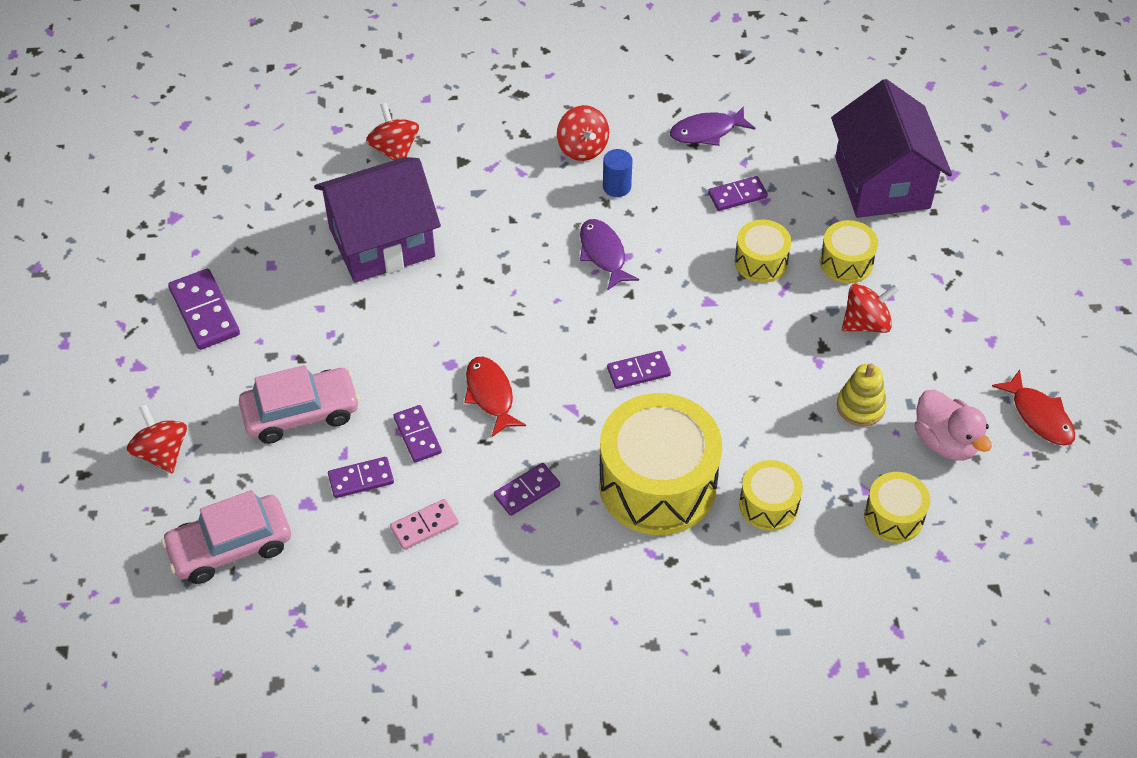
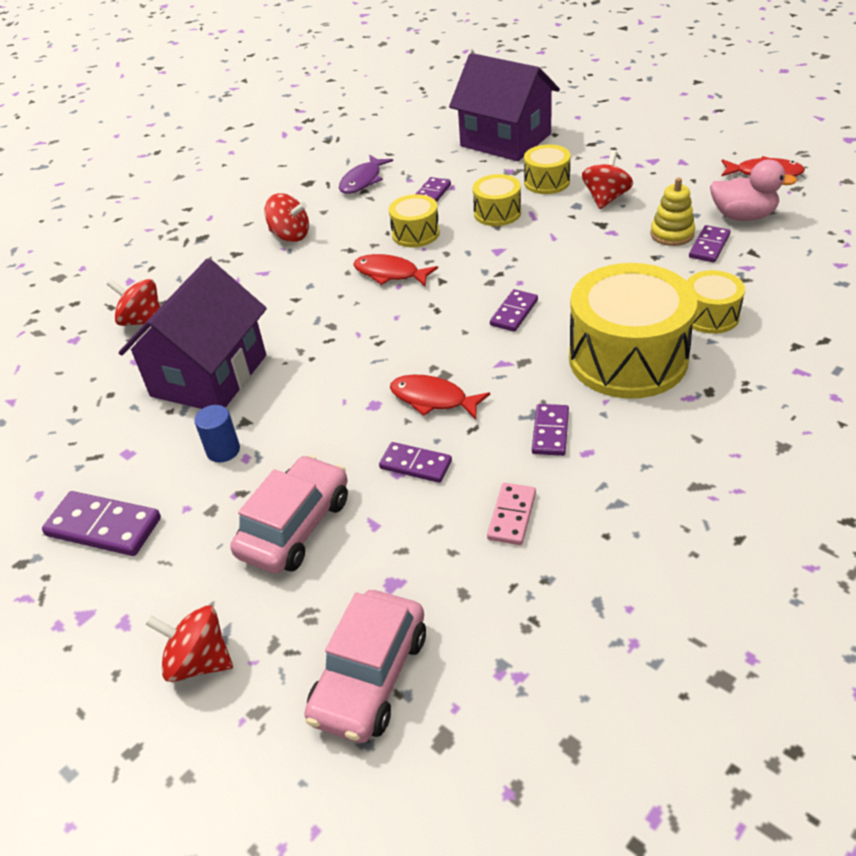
camera: 40 degrees left, 10 degrees down
purple domino [328,457,394,498] -> purple domino moved to [689,225,730,263]
purple fish [580,219,639,291] -> red fish [353,254,438,287]
blue cylinder [603,149,633,197] -> blue cylinder moved to [194,405,240,462]
yellow drum [864,472,930,543] -> yellow drum moved to [389,194,440,247]

